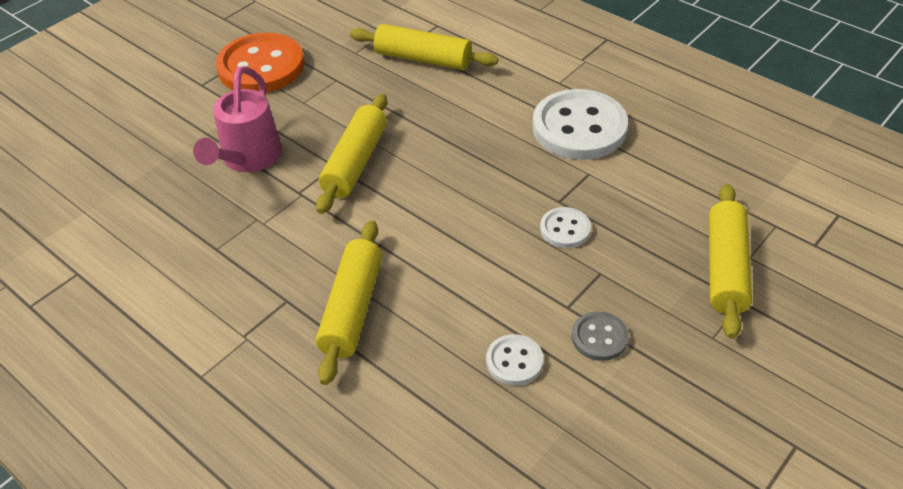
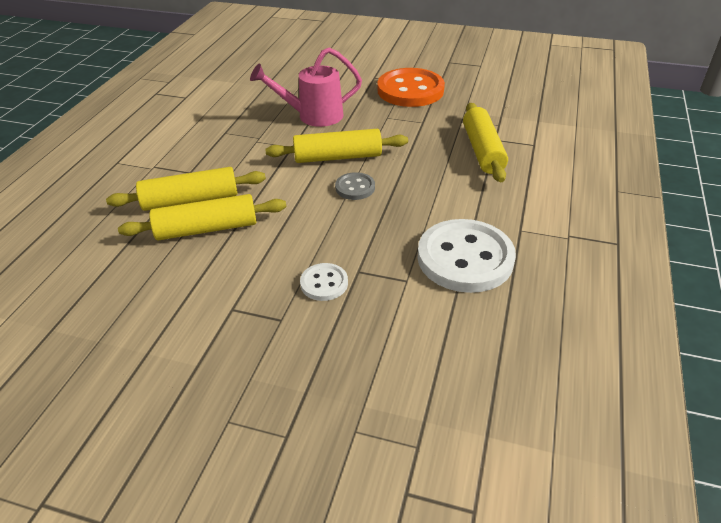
camera: 65 degrees right, 5 degrees down
white button [486,334,543,385] -> none
grey button [572,311,629,361] -> grey button moved to [335,172,375,200]
yellow rolling pin [709,184,752,339] -> yellow rolling pin moved to [118,194,286,240]

